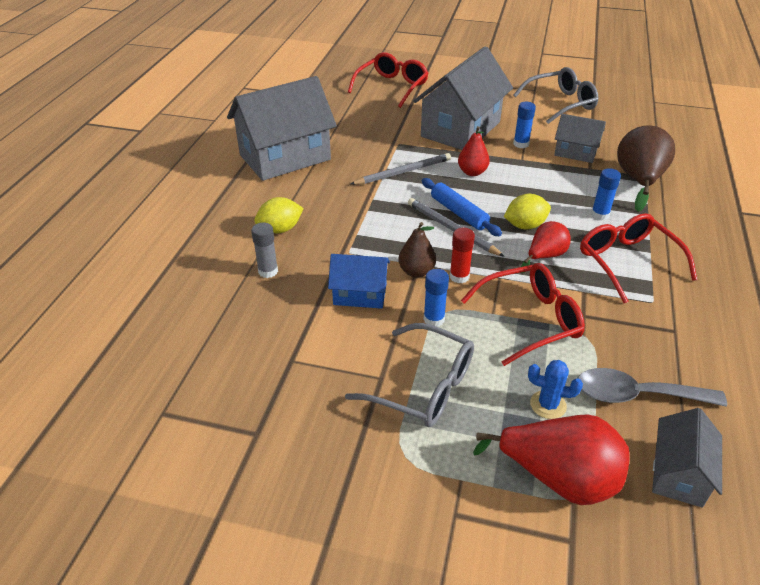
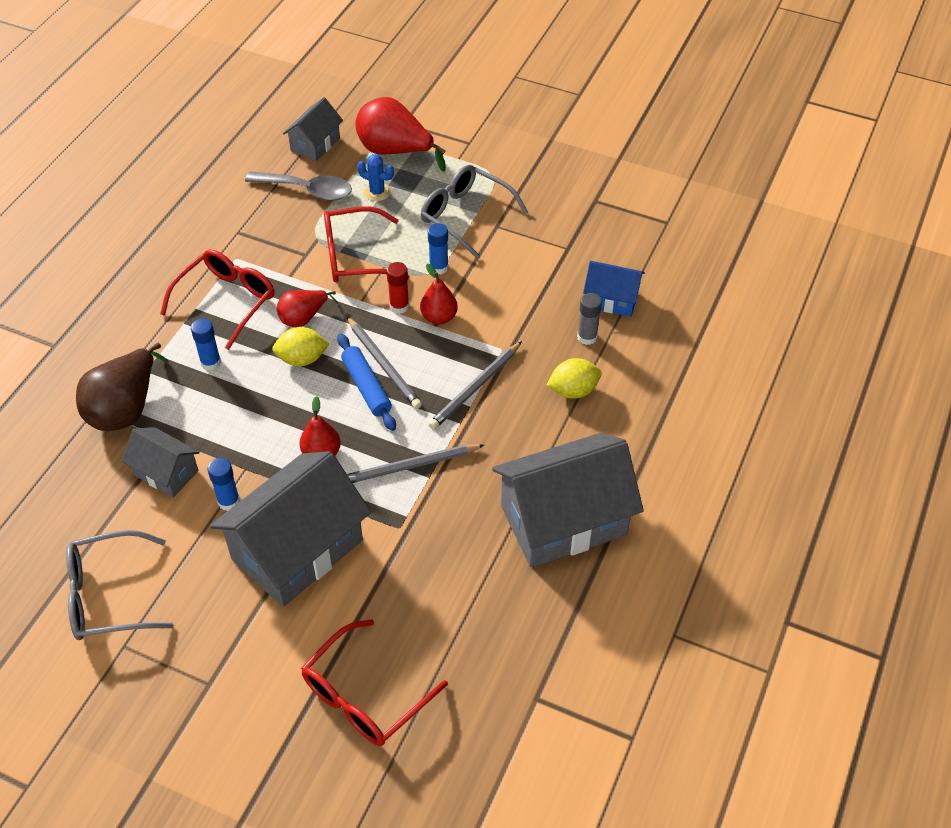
camera: 170 degrees left, 10 degrees up
blue house [328,254,390,309] -> blue house moved to [583,261,645,317]
brown pear [398,222,436,277] -> red pear [420,264,458,325]
red glasses [580,213,698,303] -> red glasses turned 135 degrees counterclockwise [160,249,275,350]
none -> grey pencil [429,341,522,430]

